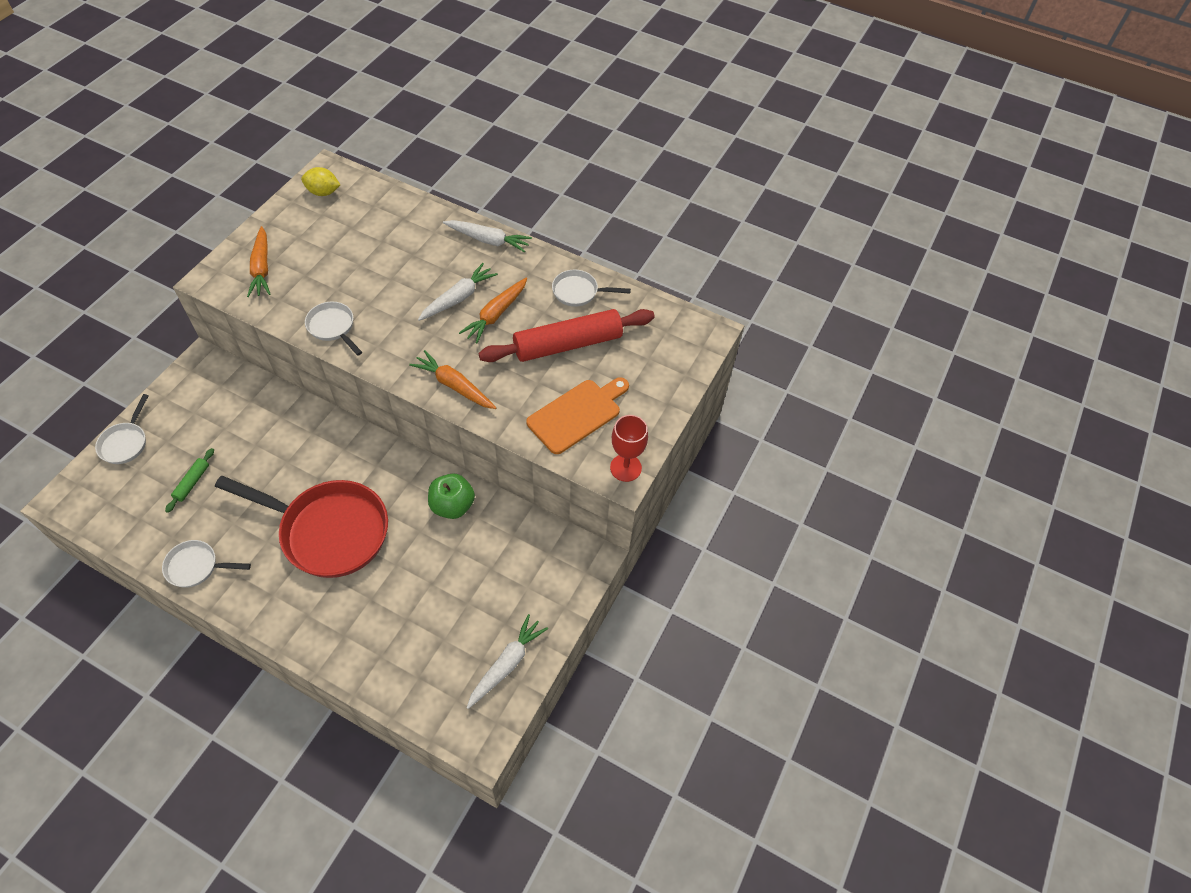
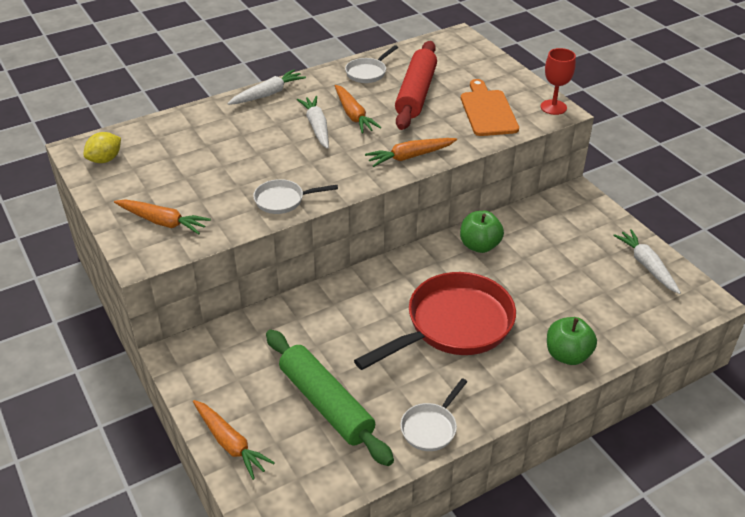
camera: 55 degrees left, 15 degrees down
white pan [95,394,149,464] -> orange carrot [193,400,275,480]
green rolling pin [165,448,214,513] -> green rolling pin [266,330,394,466], size x2.34
none -> green apple [547,317,597,365]

